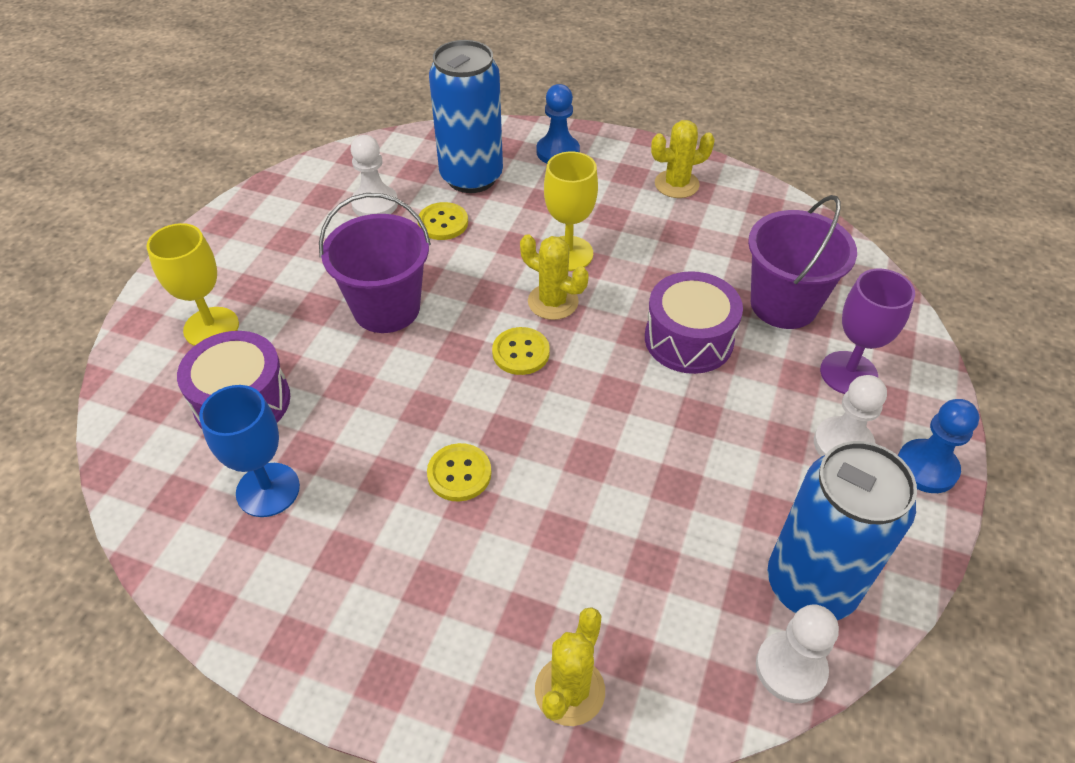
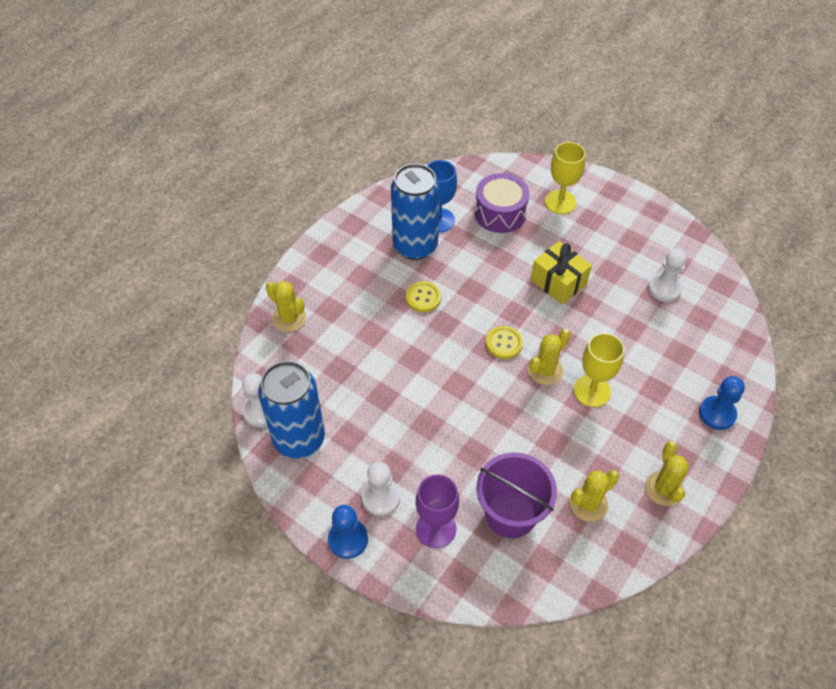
camera: 105 degrees right, 5 degrees up
purple bucket [319,193,431,333] -> yellow gift [531,241,592,305]
yellow button [418,202,468,240] -> none
blue can [429,40,503,193] -> blue can moved to [391,163,440,260]
purple drum [645,271,743,374] -> none
none -> yellow cactus [569,470,620,522]

